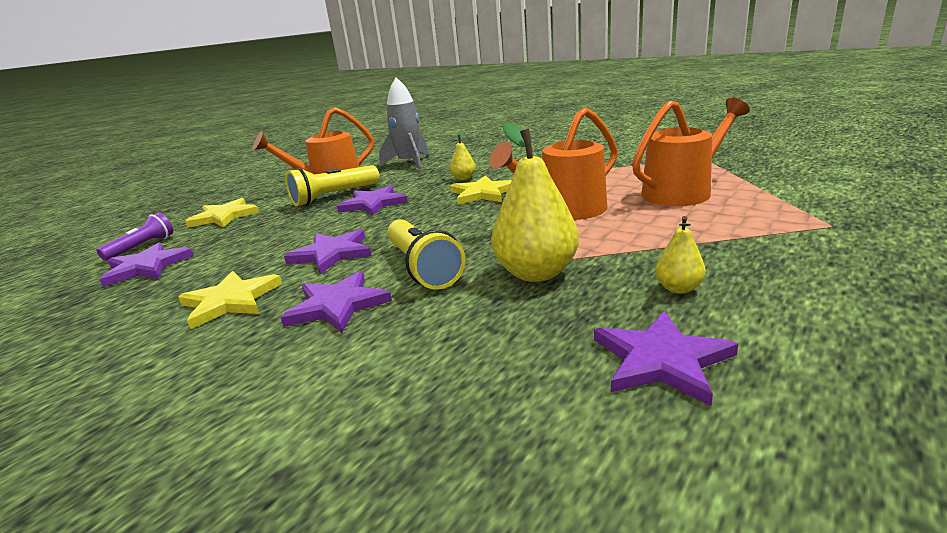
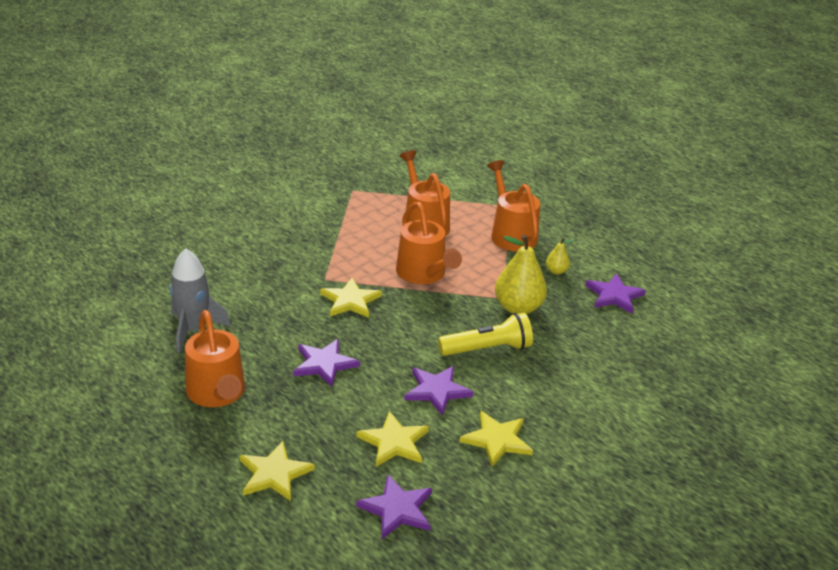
camera: 85 degrees left, 10 degrees up
purple flashlight [96,213,173,261] -> none
purple star [280,271,392,333] -> none
yellow flashlight [286,165,380,206] -> none
yellow pear [450,132,476,180] -> none
none -> yellow star [356,411,429,467]
none -> orange watering can [487,160,540,251]

